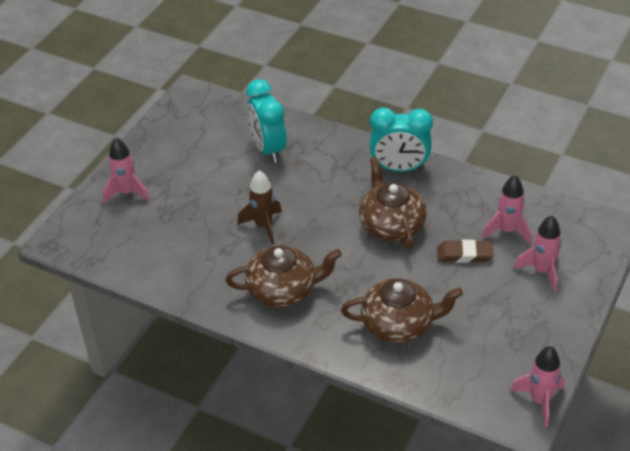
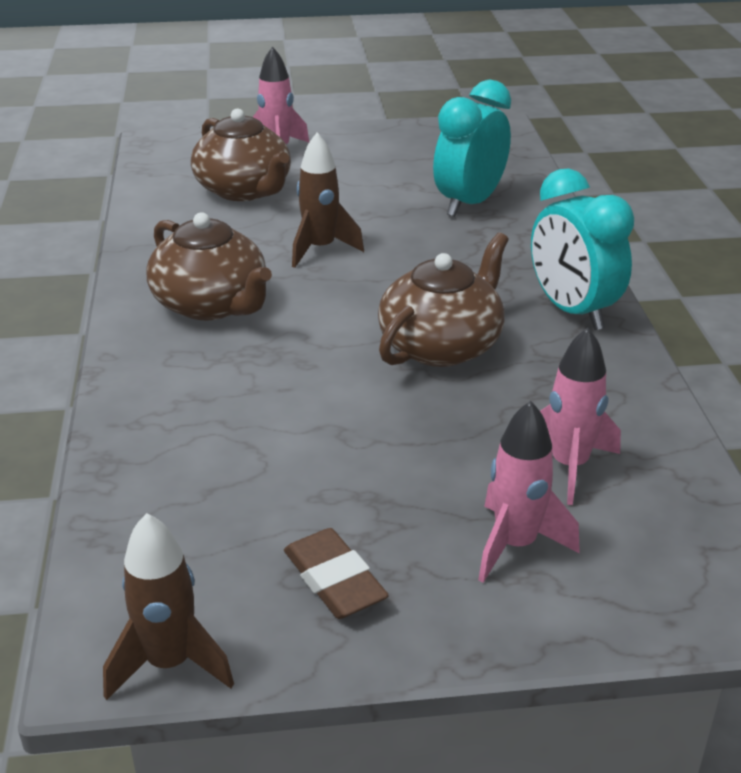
camera: 55 degrees right, 10 degrees down
brown teapot [341,278,463,343] -> brown teapot moved to [191,108,291,201]
brown eraser [437,240,493,263] -> brown eraser moved to [284,528,389,619]
pink rocket [510,346,565,427] -> brown rocket [103,513,234,700]

